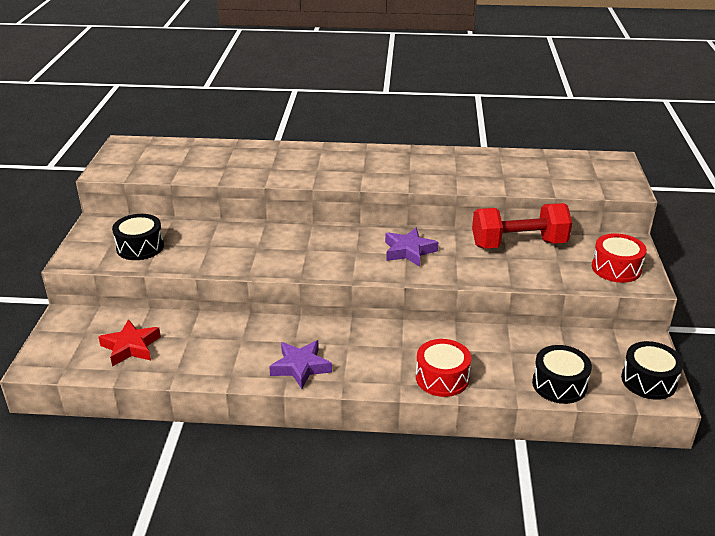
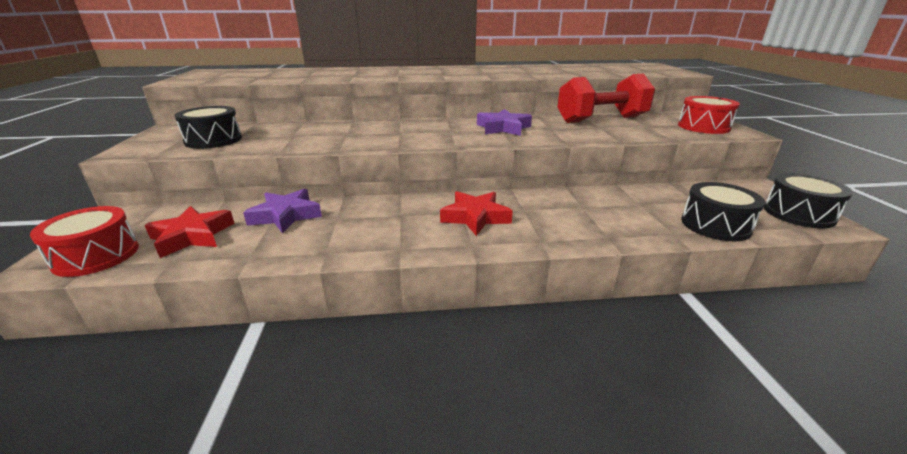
camera: 10 degrees left, 5 degrees down
purple star [269,340,332,389] -> purple star moved to [243,189,322,234]
red drum [416,339,471,397] -> red drum moved to [30,206,139,277]
none -> red star [440,191,513,236]

